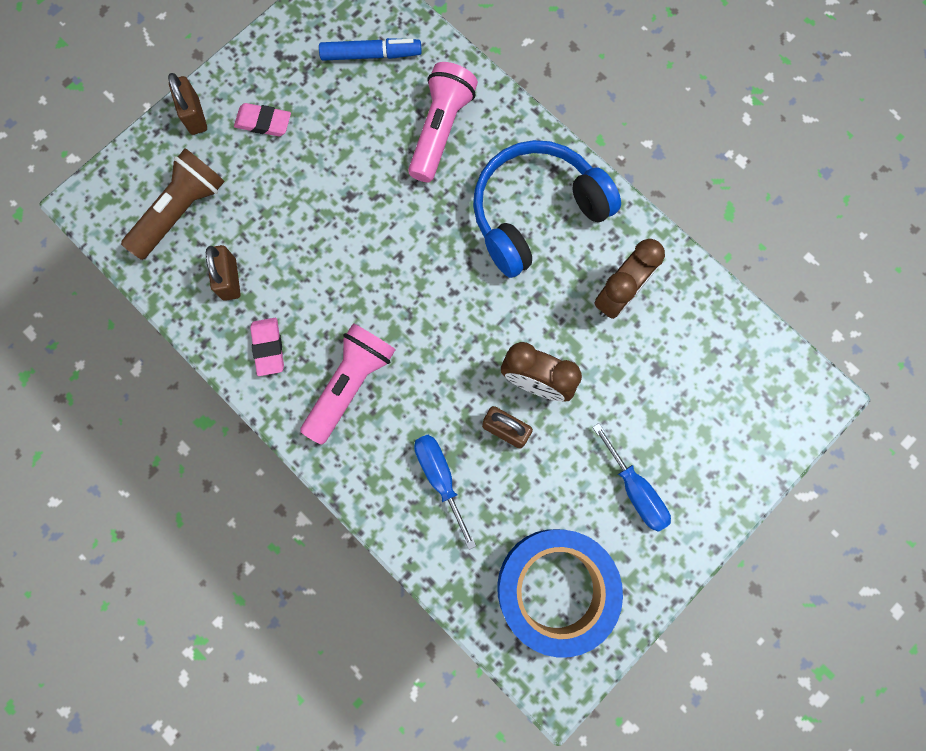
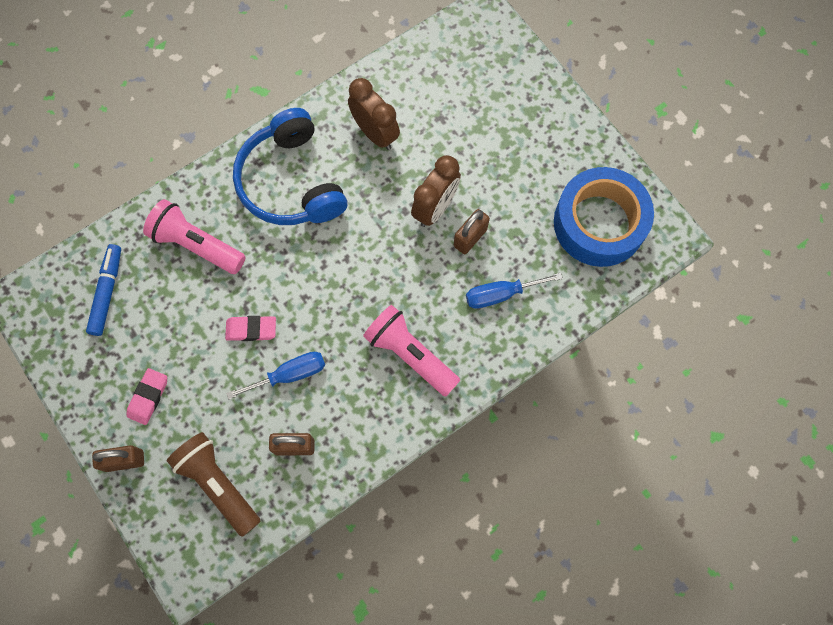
camera: 80 degrees left, 5 degrees down
pink eraser [250,318,284,376] -> pink eraser moved to [225,316,276,341]
blue screwdriver [592,423,671,532] -> blue screwdriver moved to [226,352,325,399]

